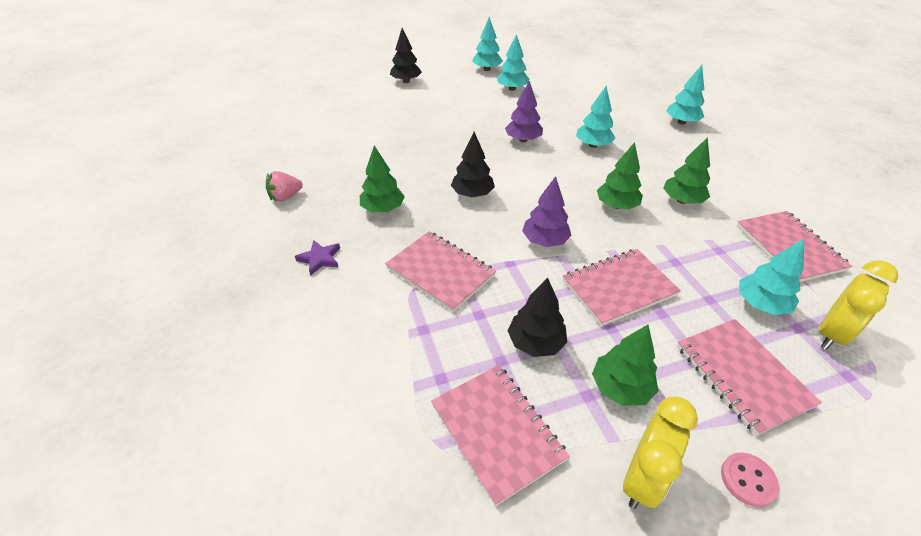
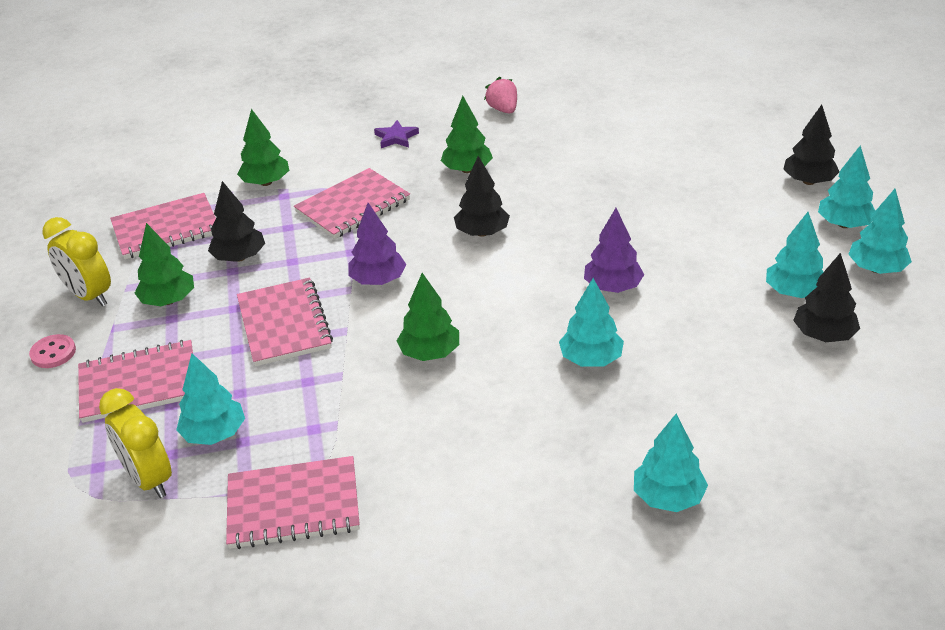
camera: 100 degrees right, 5 degrees down
green tree [663,137,710,204] -> green tree moved to [237,109,289,186]
none -> black tree [793,253,860,342]
none -> turquoise tree [818,145,875,228]

